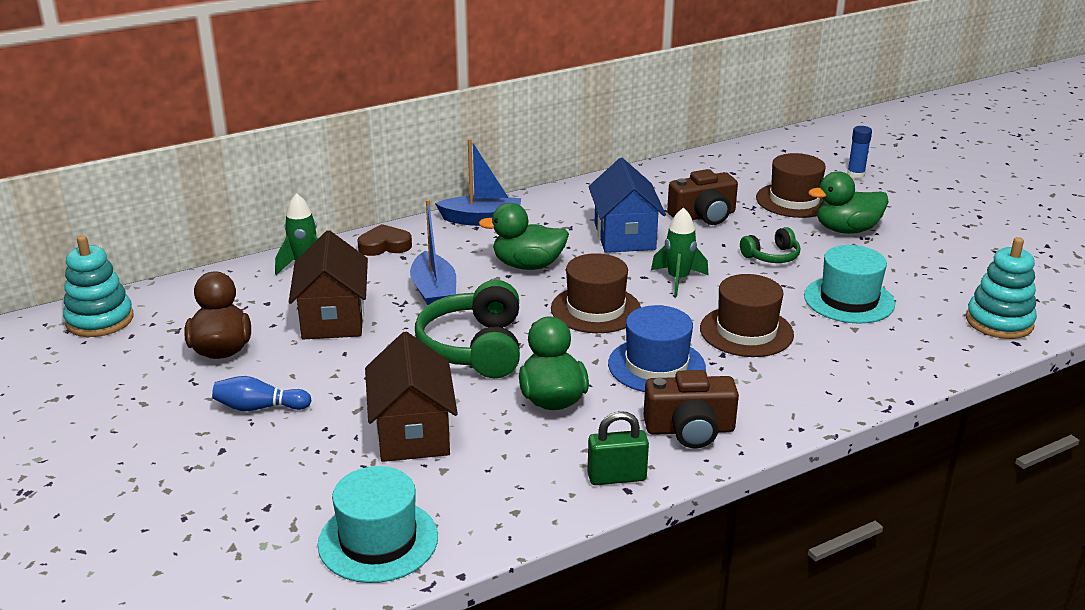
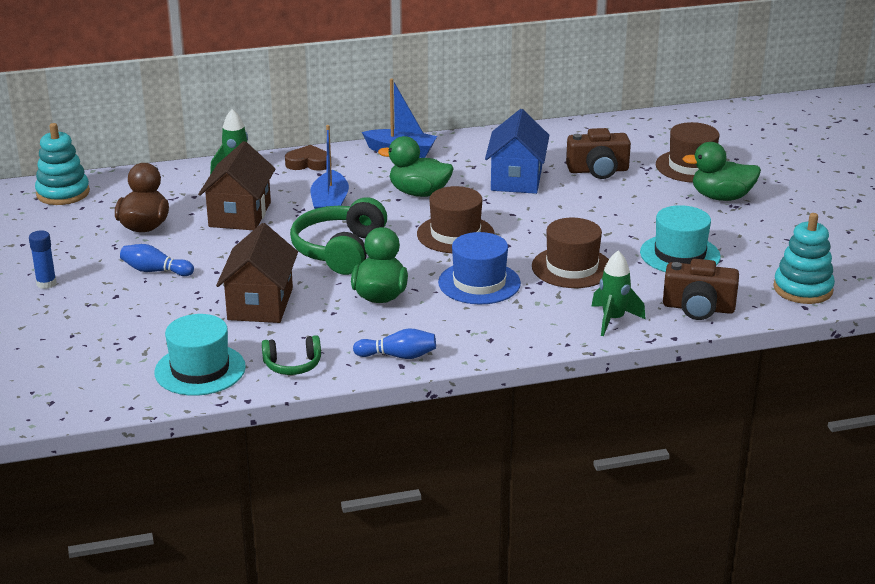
camera: 15 degrees right, 0 degrees up
green padlock [587,411,649,485] -> blue bowling pin [353,328,436,359]
brown camera [643,370,739,449] -> brown camera moved to [663,259,739,320]
green rocket [651,207,709,297] -> green rocket moved to [591,251,646,336]
green headphones [740,227,800,263] -> green headphones moved to [262,335,321,375]
blue glue stick [847,126,872,179] -> blue glue stick moved to [29,230,57,289]

